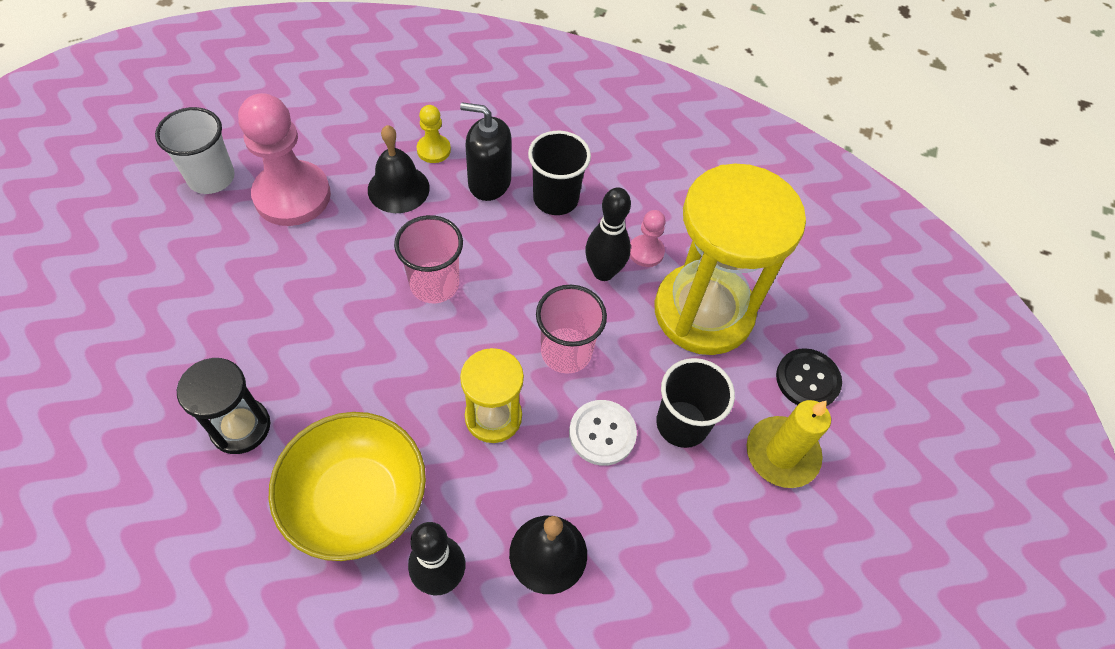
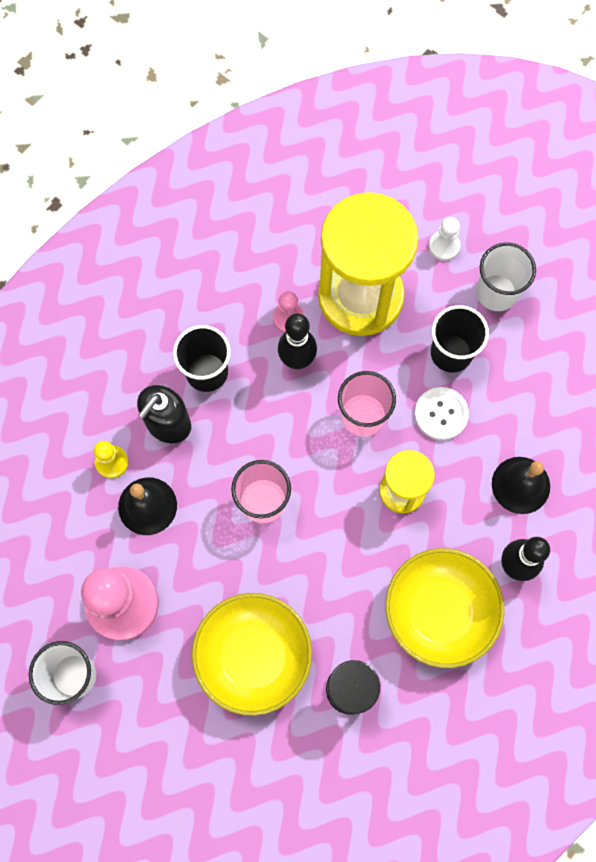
camera: 65 degrees left, 15 degrees up
yellow candle [747,400,831,488] -> white cup [476,243,536,311]
black button [776,348,842,406] -> white pawn [429,217,461,261]
none -> yellow bowl [192,593,312,716]

